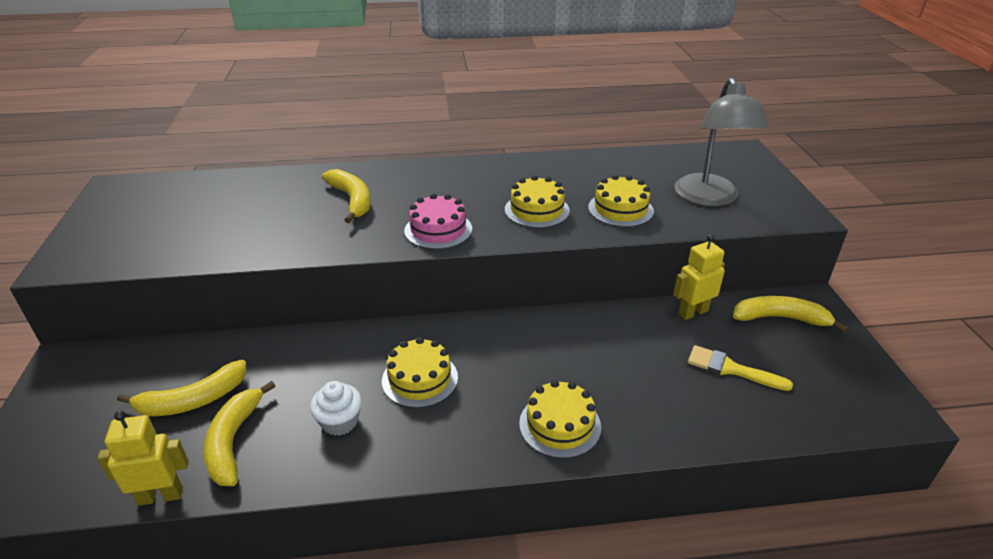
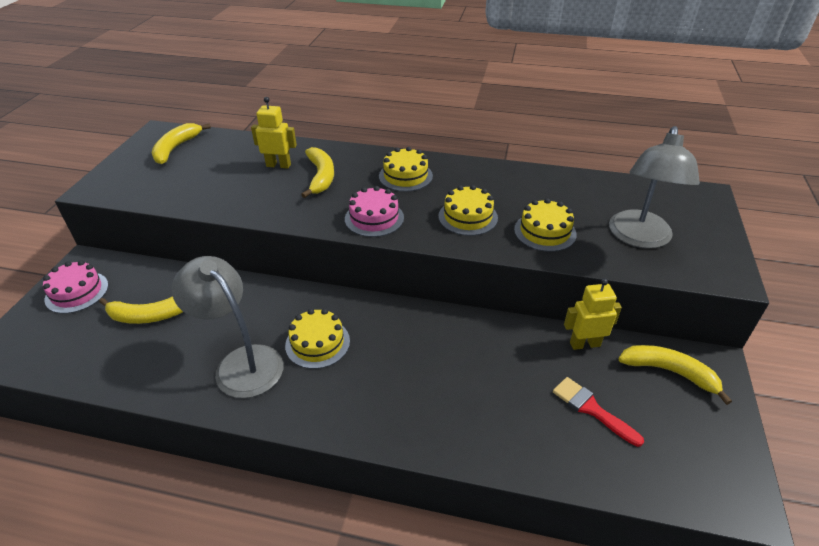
camera: 20 degrees right, 5 degrees up
yellow robot [97,410,189,506] -> yellow robot moved to [251,97,297,169]
yellow banana [203,381,275,486] -> yellow banana moved to [152,123,211,164]
white cupcake [310,381,362,436] -> grey lamp [172,256,283,398]
yellow cake [519,380,601,459] -> yellow cake moved to [379,147,433,192]
yellow brush [688,345,793,391] -> red brush [553,377,644,447]
none -> pink cake [43,260,108,314]

